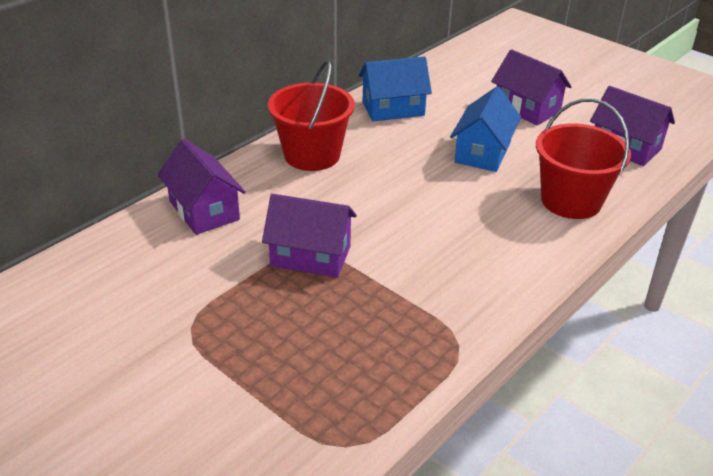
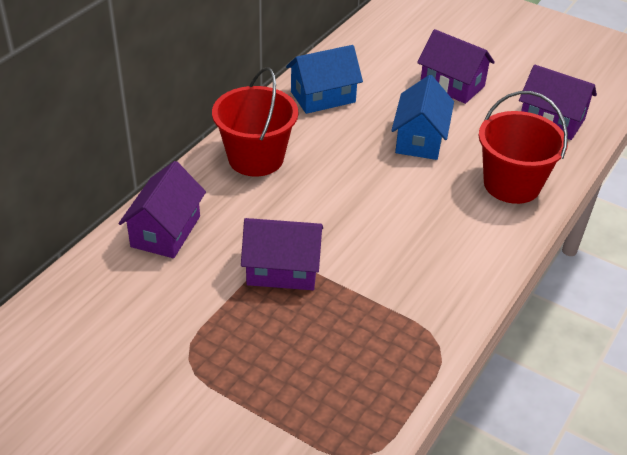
camera: 10 degrees left, 5 degrees up
purple house [157,139,246,235] -> purple house turned 60 degrees clockwise [118,161,206,258]

